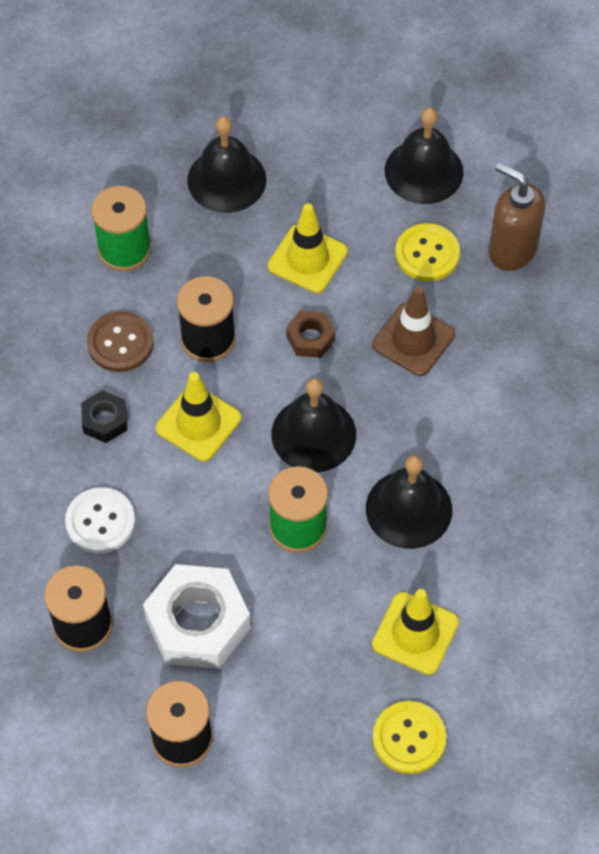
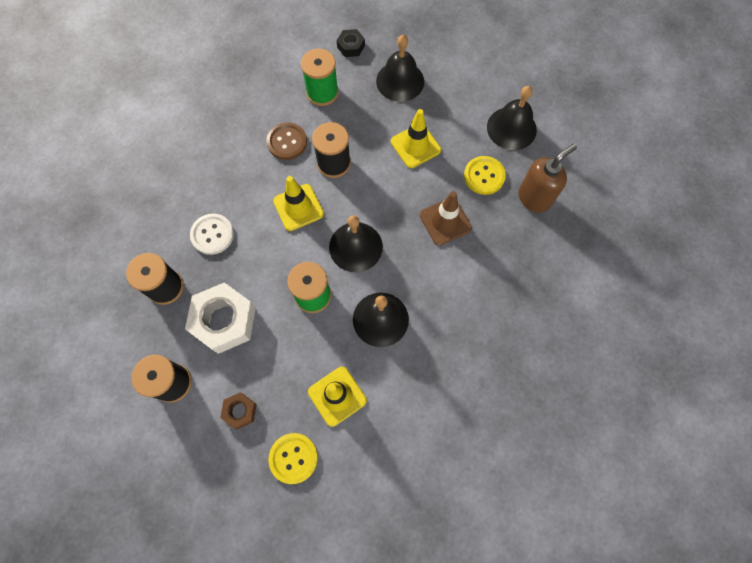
camera: 30 degrees right, 10 degrees up
black nut [81,391,127,443] -> black nut moved to [337,29,365,57]
brown nut [286,310,335,358] -> brown nut moved to [220,392,257,429]
brown soap dispenser [488,163,545,271] -> brown soap dispenser turned 75 degrees clockwise [519,144,577,213]

